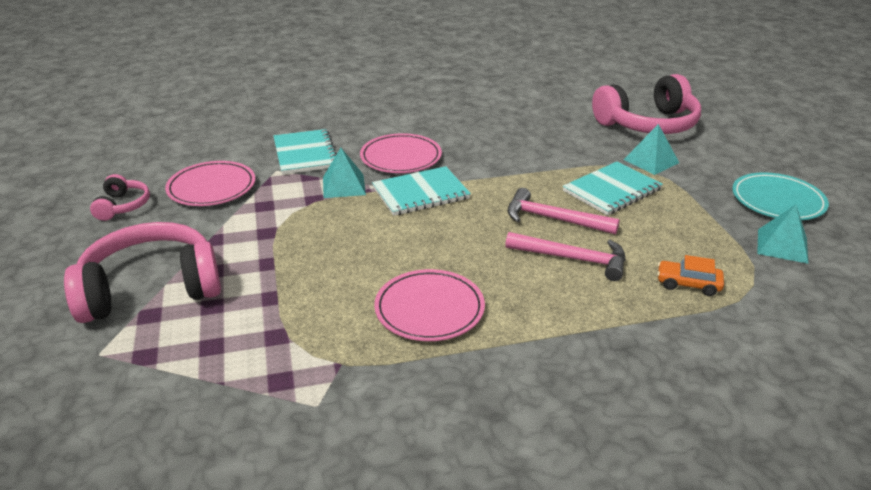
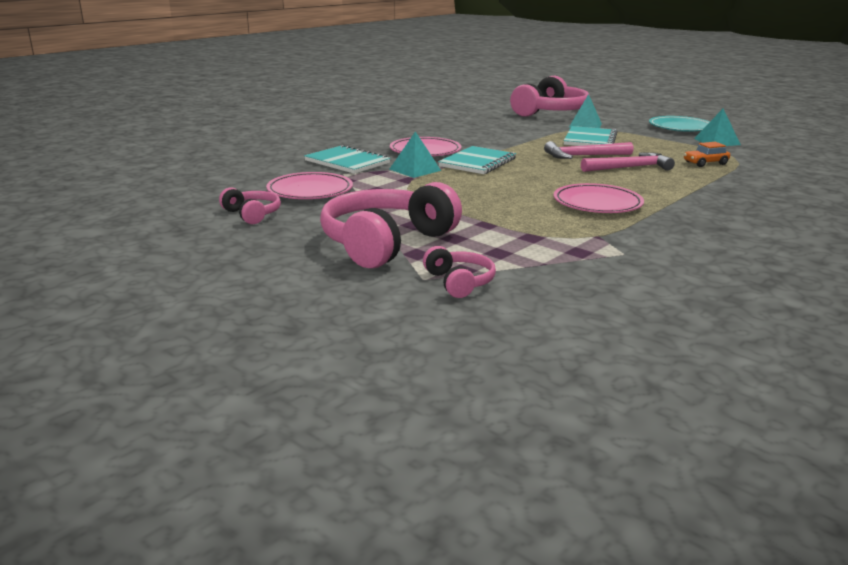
camera: 35 degrees left, 10 degrees down
none -> pink headphones [423,246,496,298]

